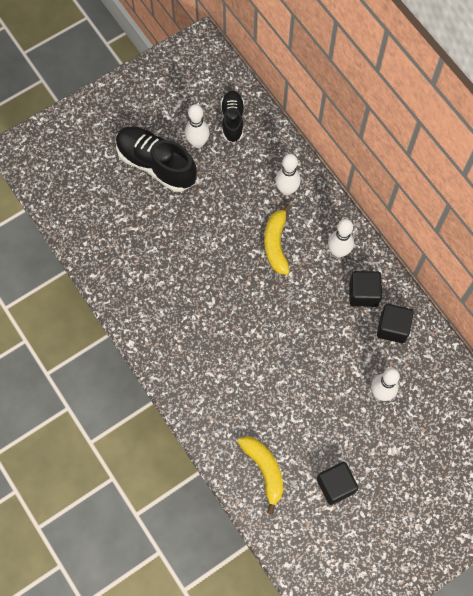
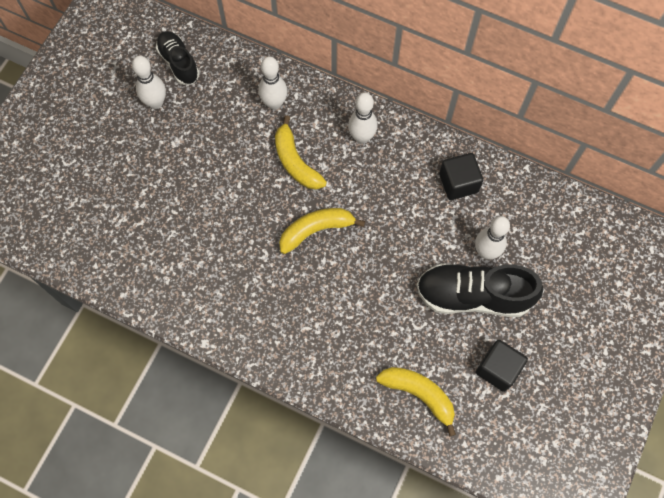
camera: 30 degrees left, 0 degrees up
black shoe [116,126,197,192] -> black shoe moved to [417,263,543,317]
black cube [349,271,382,307] -> none
none -> yellow banana [279,208,365,254]

